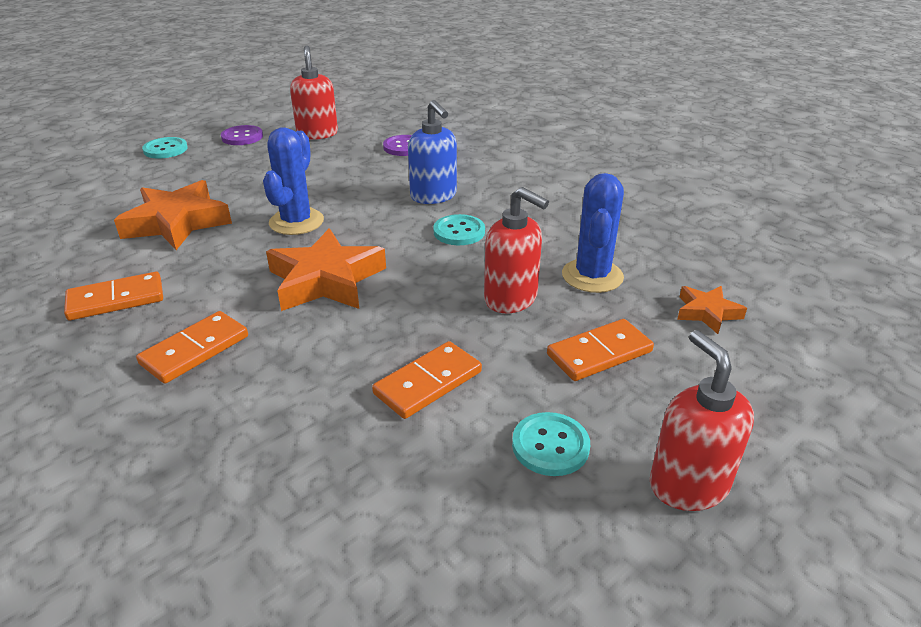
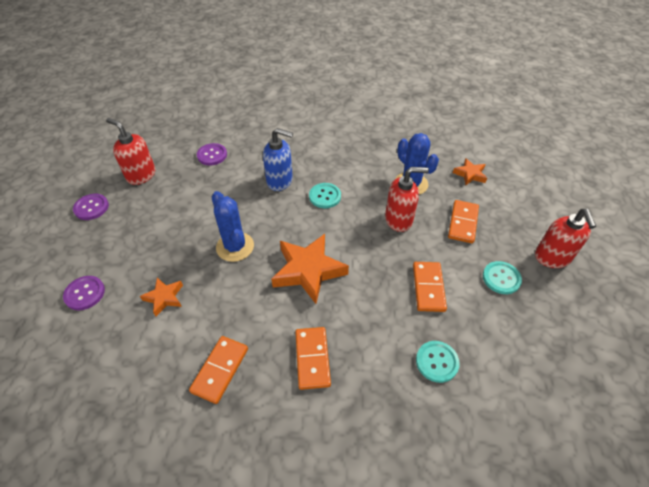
camera: 45 degrees left, 15 degrees up
orange star [114,180,232,250] -> orange star [140,277,183,316], size x0.52
turquoise button [142,137,188,159] -> turquoise button moved to [416,341,460,383]
red soap dispenser [649,330,754,511] -> red soap dispenser turned 120 degrees counterclockwise [535,209,596,268]
none -> purple button [63,276,105,310]

